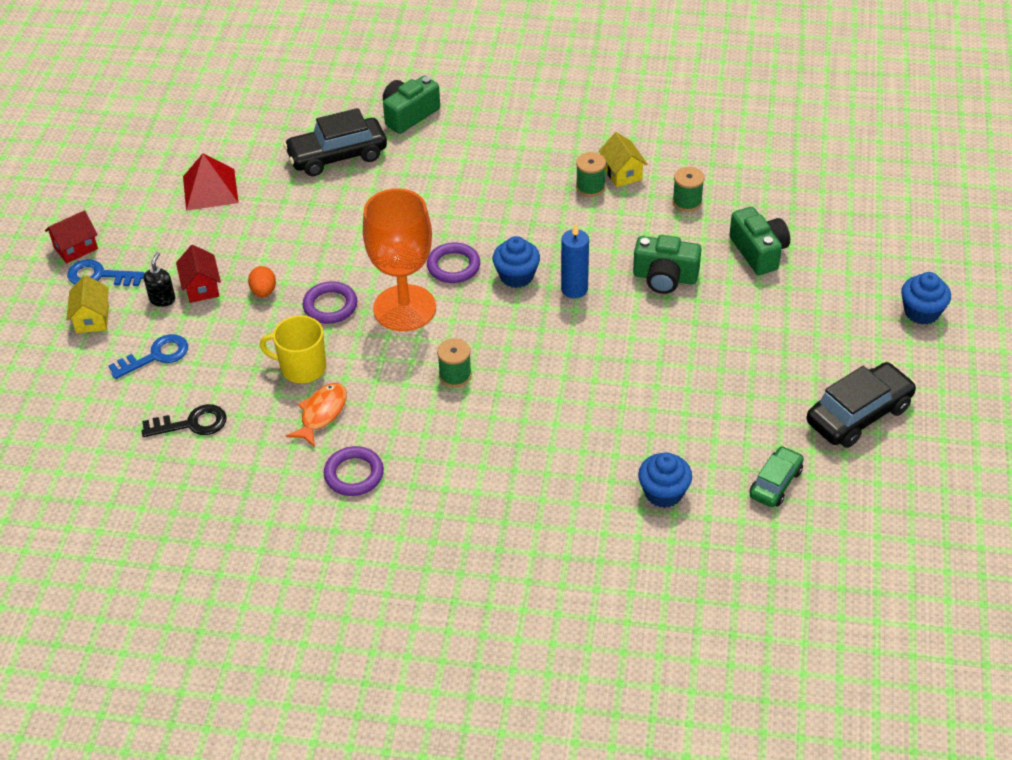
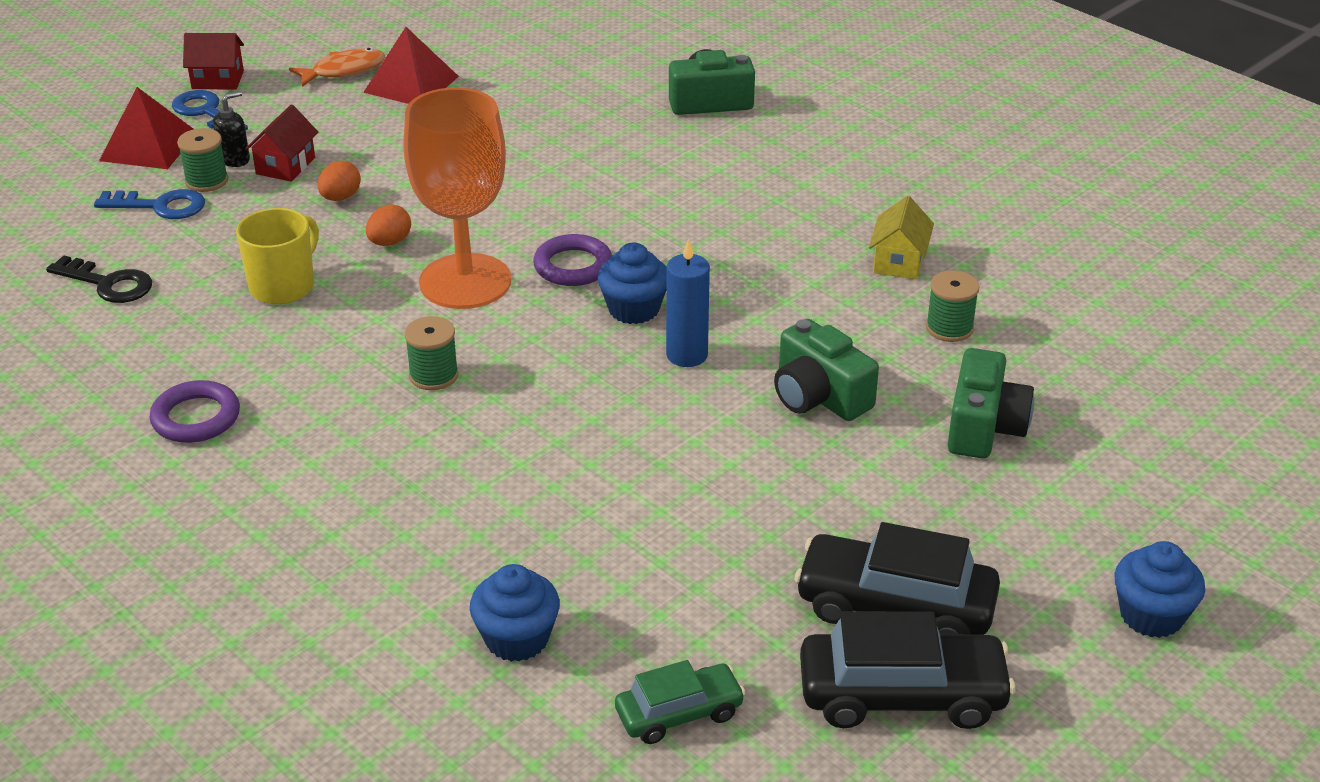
camera: 35 degrees right, 10 degrees down
yellow house [67,275,109,333] -> red pyramid [99,87,193,169]
yellow mug [260,315,326,383] -> yellow mug turned 75 degrees clockwise [236,208,319,304]
black car [284,108,387,176] -> black car moved to [795,522,1000,635]
orange fish [286,383,347,447] -> orange fish moved to [289,48,385,87]
purple ring [302,281,357,324] -> orange egg [366,204,411,246]
green spool [576,152,606,197] -> green spool moved to [177,128,228,192]

